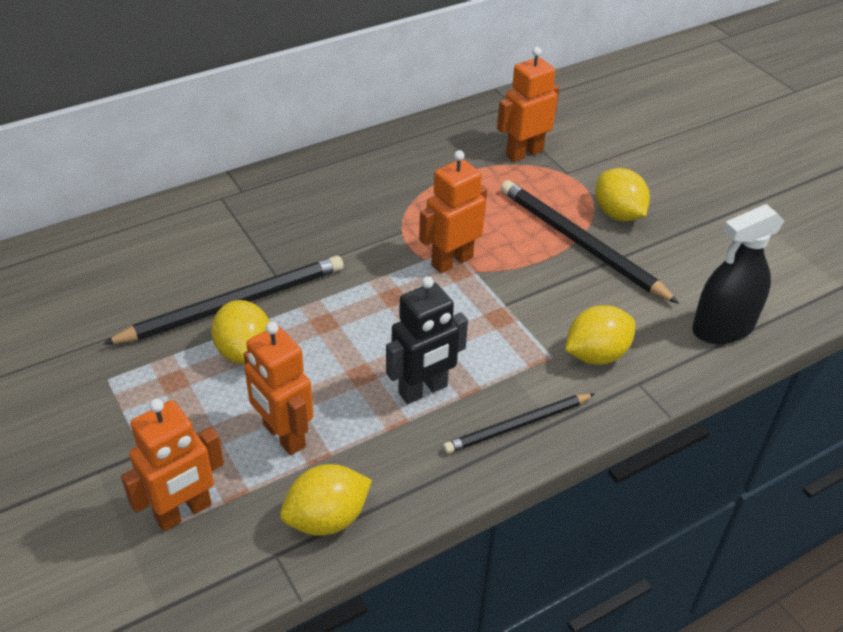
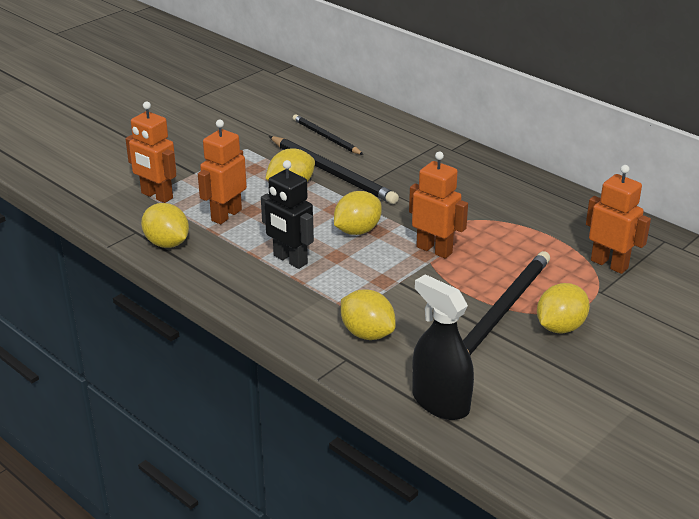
camera: 75 degrees right, 10 degrees down
black pencil [443,394,594,454] -> black pencil moved to [293,114,364,155]
none -> yellow lemon [334,191,382,235]

